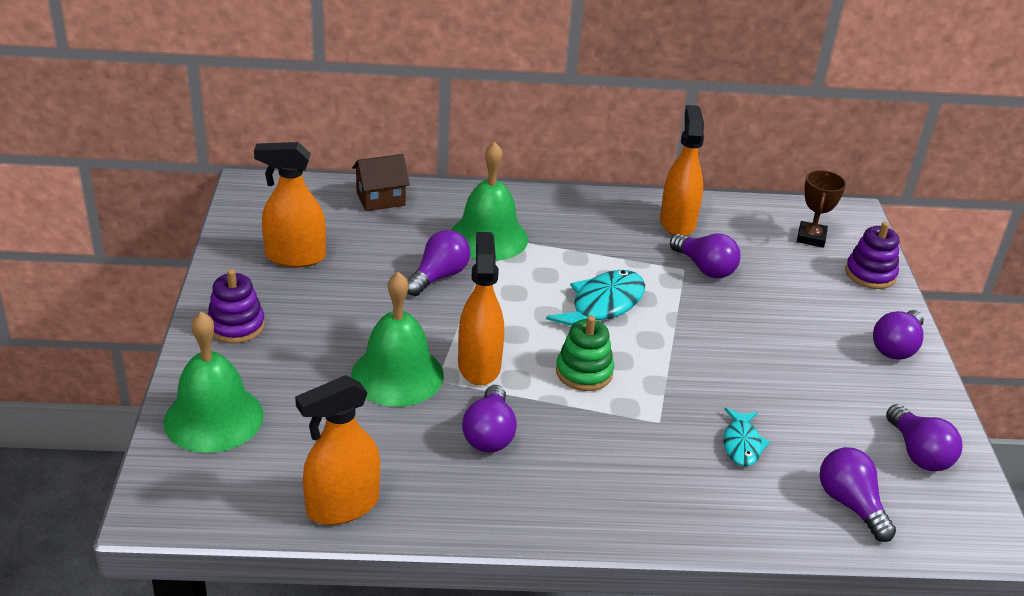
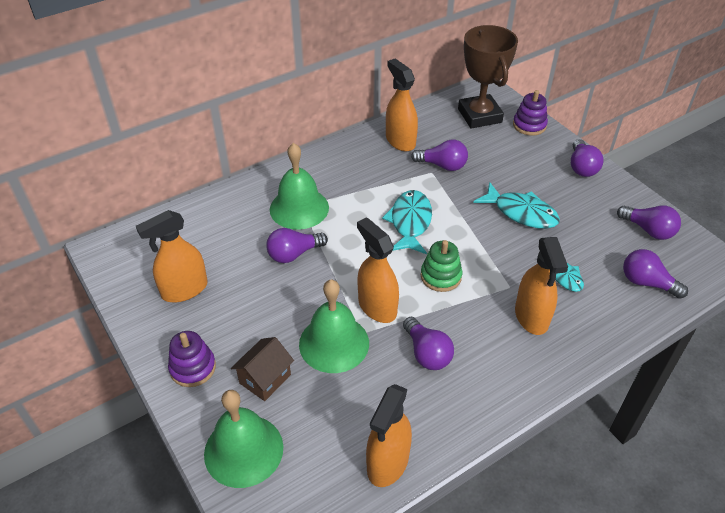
camera: 30 degrees left, 10 degrees up
brown house [352,154,410,211] -> brown house moved to [231,337,294,401]
purple light bulb [407,230,470,296] -> purple light bulb turned 120 degrees counterclockwise [266,228,328,263]
brown trophy [797,170,846,248] -> brown trophy [458,25,518,129], size x1.88
none -> turquoise fish [473,182,560,229]
none -> orange spray bottle [515,237,568,335]

